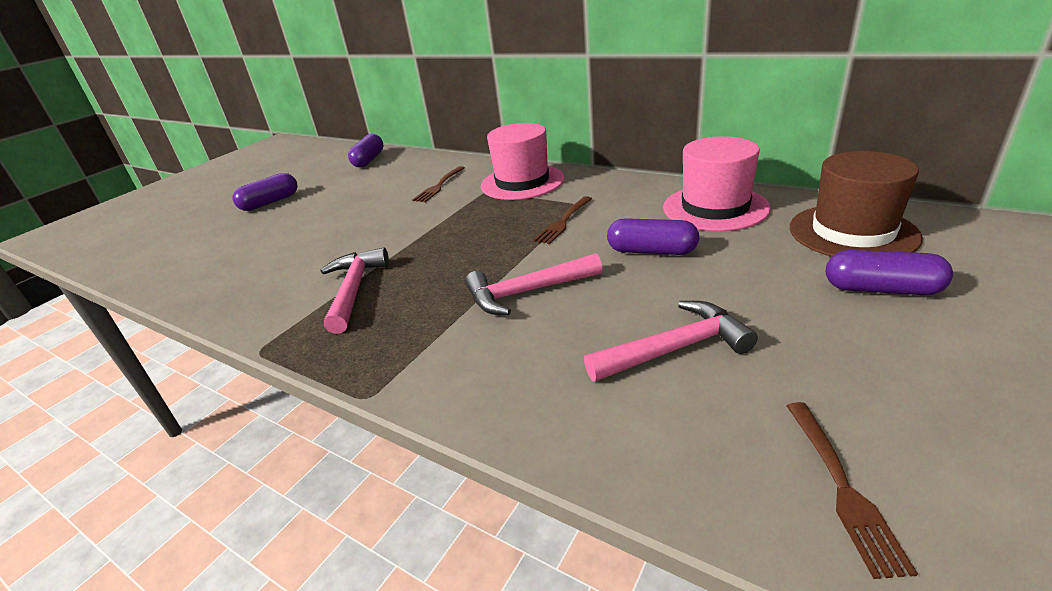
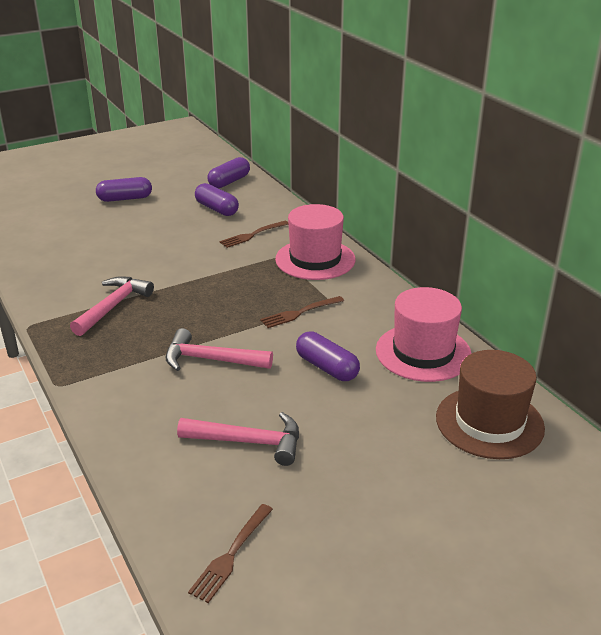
camera: 25 degrees right, 0 degrees up
purple capsule [826,250,953,295] -> purple capsule moved to [195,183,239,216]

